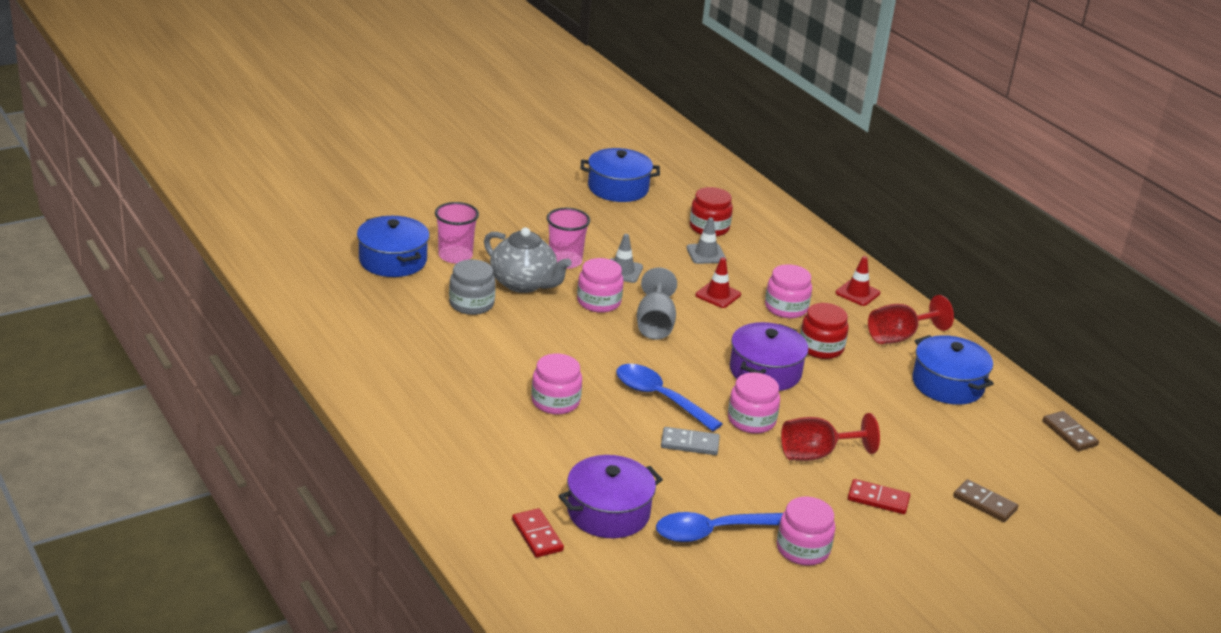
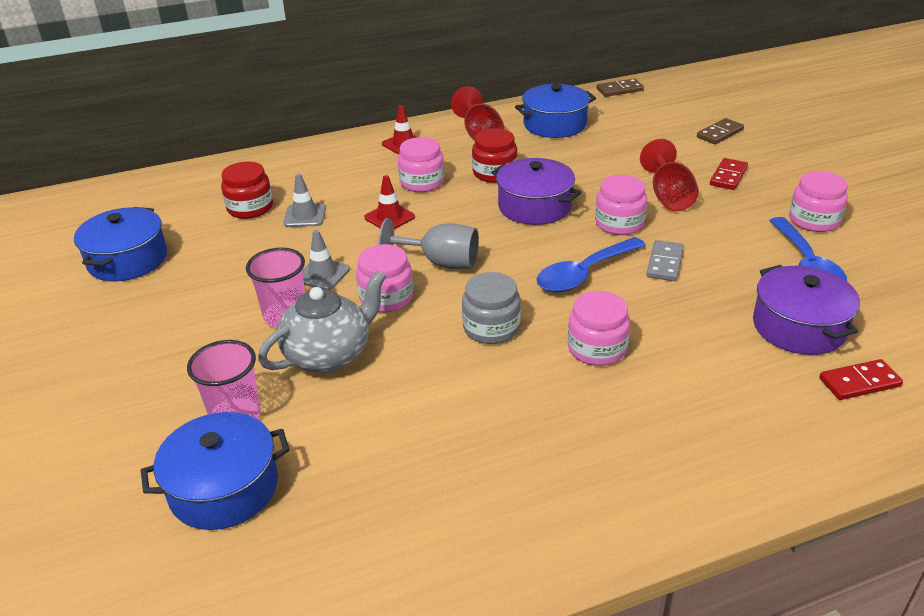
camera: 75 degrees left, 5 degrees up
grey jar [449,259,496,315] -> grey jar moved to [462,272,521,344]

